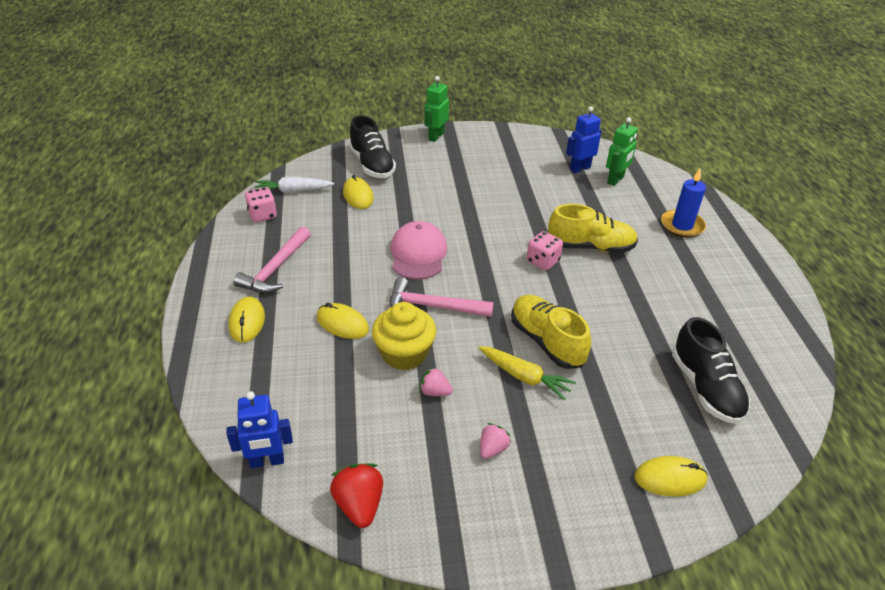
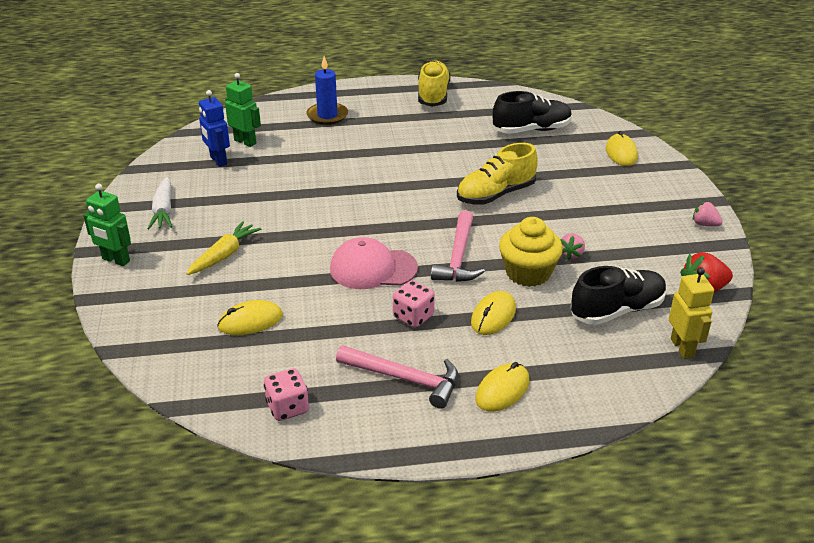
camera: 90 degrees left, 5 degrees down
blue robot [226,391,293,468] -> yellow robot [669,267,714,359]
yellow mouse [228,297,265,343] -> yellow mouse turned 45 degrees counterclockwise [476,362,529,412]
white carrot [255,177,334,193] -> white carrot moved to [147,177,172,229]
black shoe [349,115,396,178] -> black shoe moved to [571,266,667,325]
yellow carrot [479,346,576,400] -> yellow carrot moved to [186,221,261,275]
pink strawberry [480,423,511,459] -> pink strawberry moved to [693,201,723,226]
pink dice [527,231,563,270] -> pink dice moved to [393,280,435,328]
yellow shoe [548,204,638,253] -> yellow shoe moved to [418,60,450,107]

